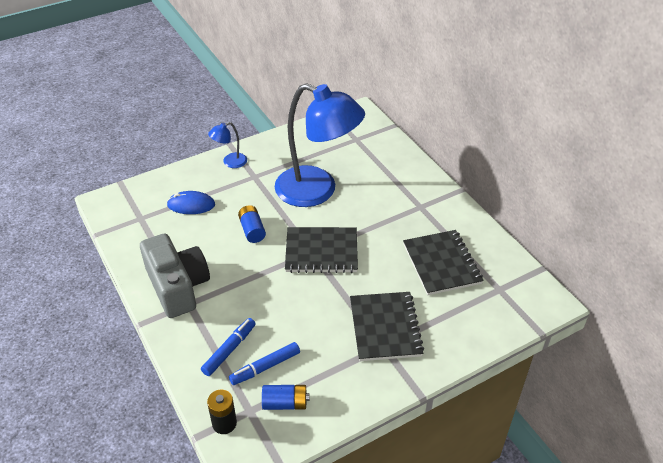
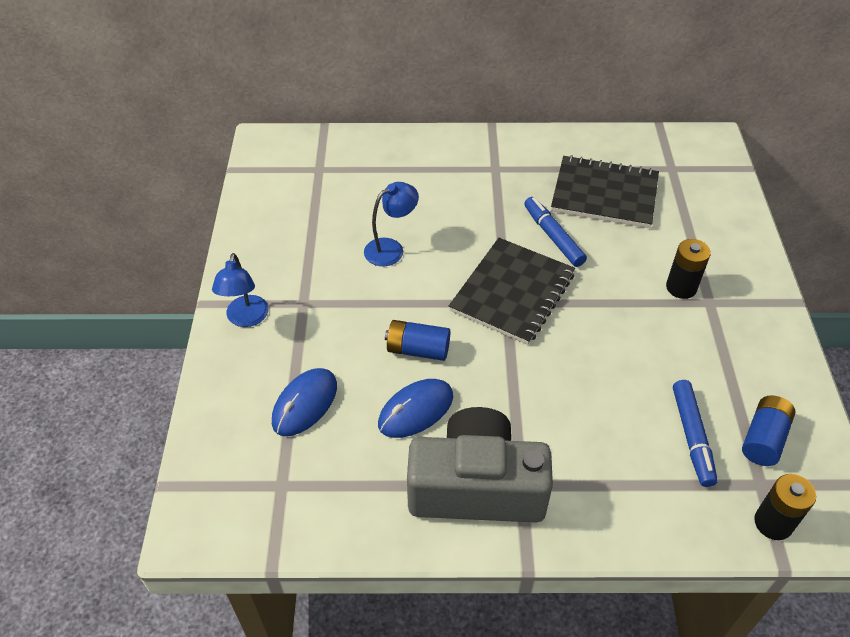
camera: 60 degrees left, 5 degrees up
blue marker [201,318,256,376] -> blue marker moved to [524,197,587,267]
blue lamp [275,83,365,207] -> blue lamp [364,182,419,266], size x0.41
black notebook [350,292,424,361] -> black battery [666,239,711,299]
none -> blue mouse [378,379,453,438]

